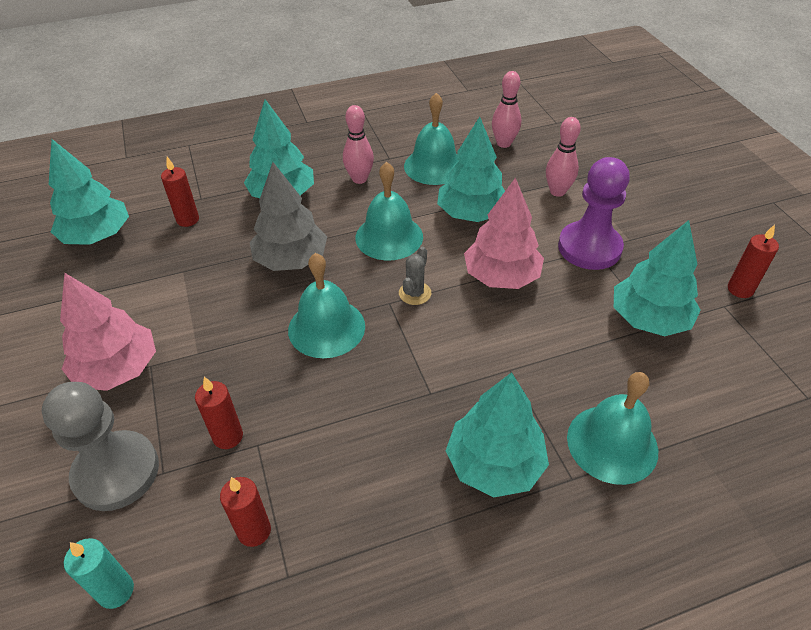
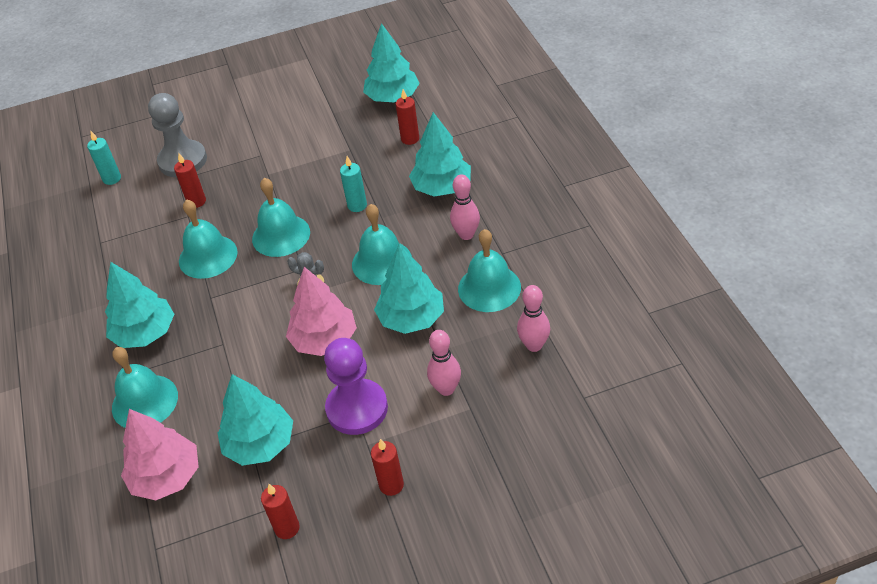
camera: 95 degrees right, 0 degrees up
pink tree [60,273,156,391] -> pink tree moved to [121,409,199,500]
red candle [220,477,271,547] -> red candle moved to [371,439,404,496]
grey tree [250,162,327,271] -> turquoise candle [340,156,367,212]
none -> turquoise bell [179,199,238,279]

